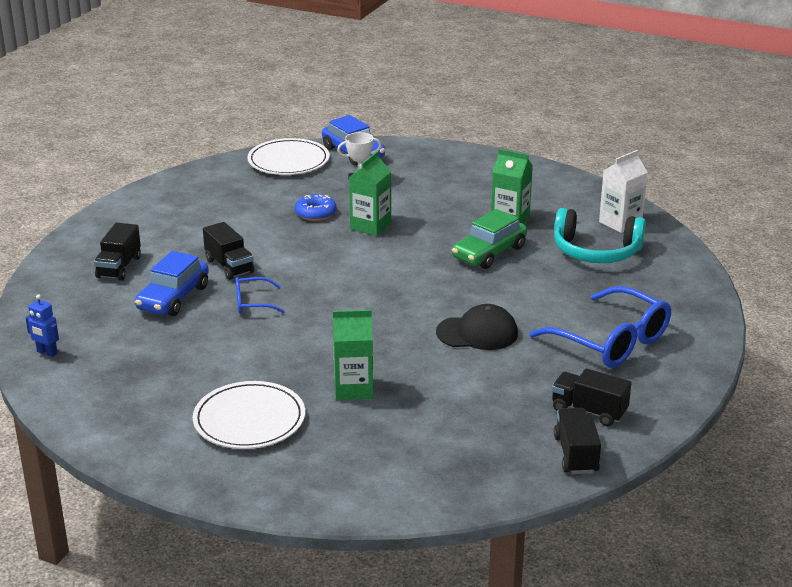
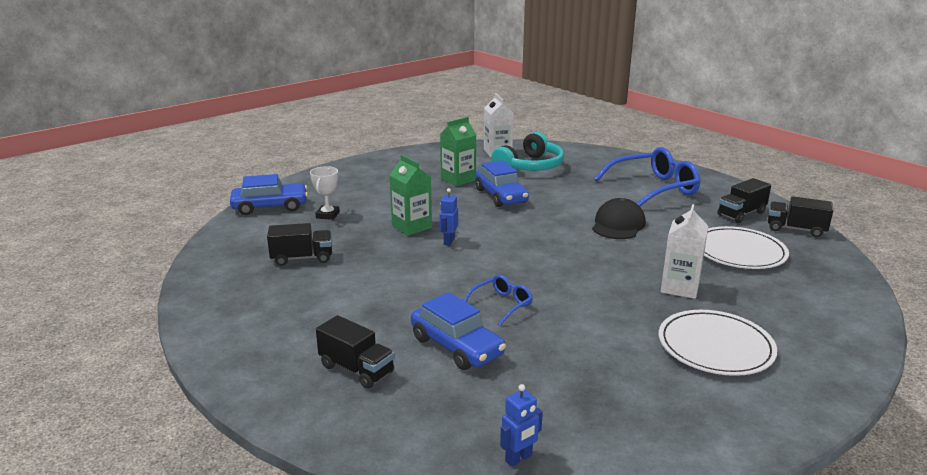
camera: 65 degrees left, 5 degrees down
black truck [203,222,254,280] -> black truck moved to [267,223,332,266]
blue glasses [235,277,285,313] -> blue glasses turned 150 degrees counterclockwise [464,275,533,326]
white plate [247,138,330,175] -> white plate moved to [704,226,789,269]
blue donut [295,194,337,221] -> none
green carton [333,310,373,400] -> white carton [661,204,708,299]
green car [452,209,527,269] -> blue car [475,160,529,207]
none -> blue robot [440,188,458,246]

